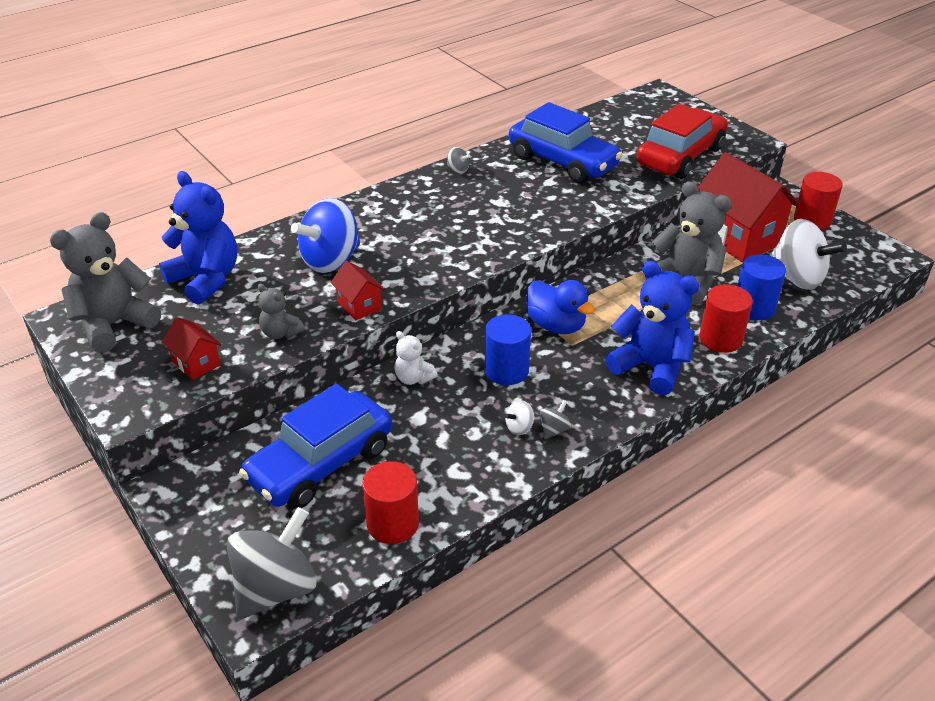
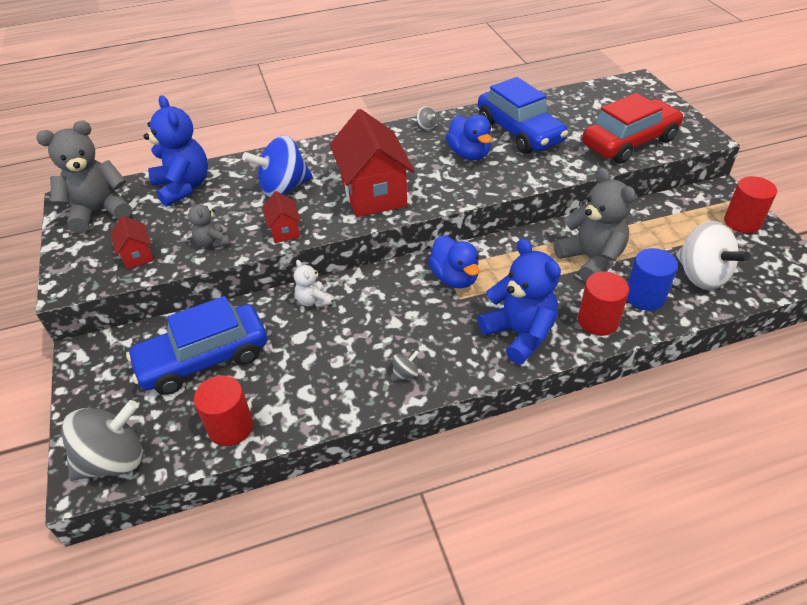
camera: 20 degrees right, 5 degrees up
blue cylinder [485,314,531,385] -> none
white spinning top [505,400,534,435] -> none
red house [698,152,800,263] -> red house moved to [329,109,415,217]
none -> blue duck [446,115,492,160]

